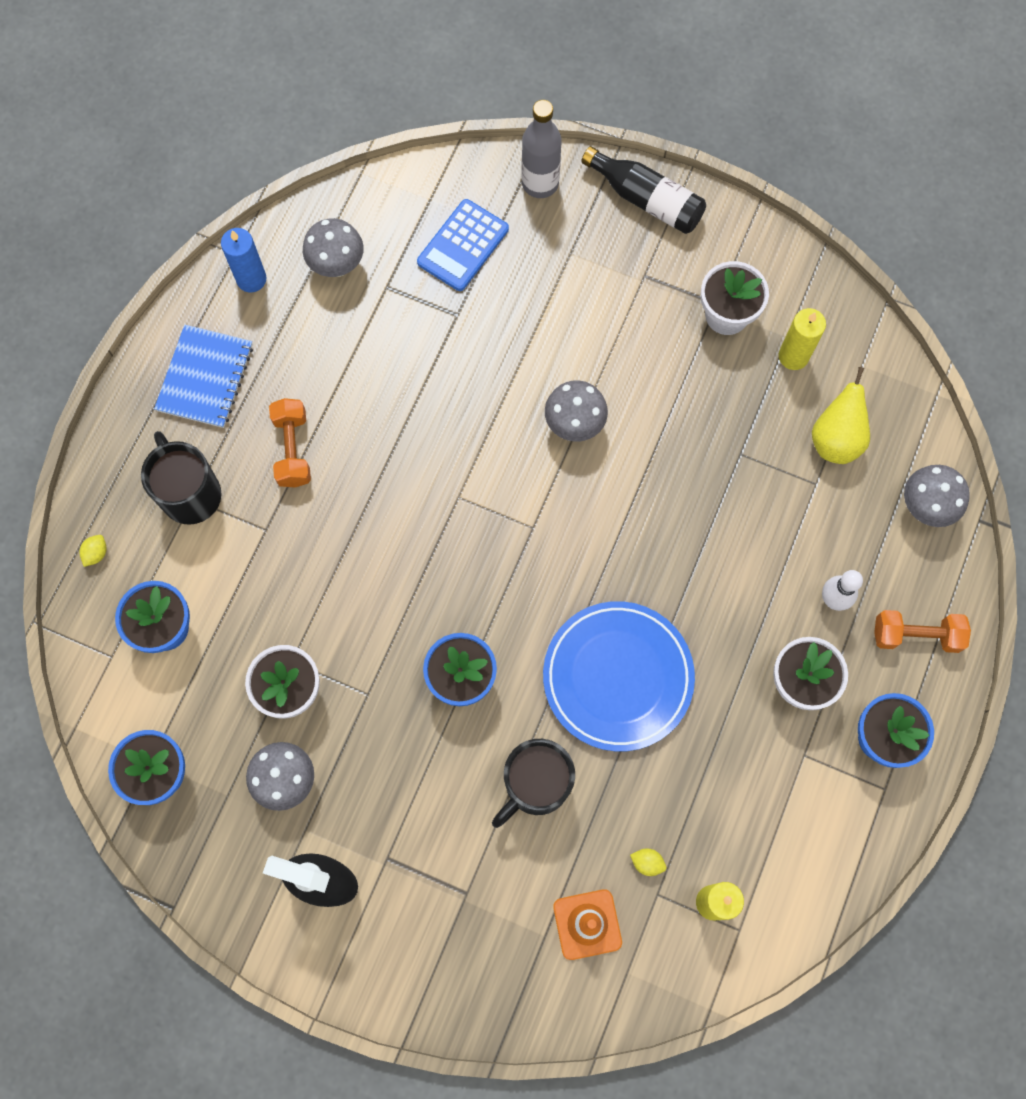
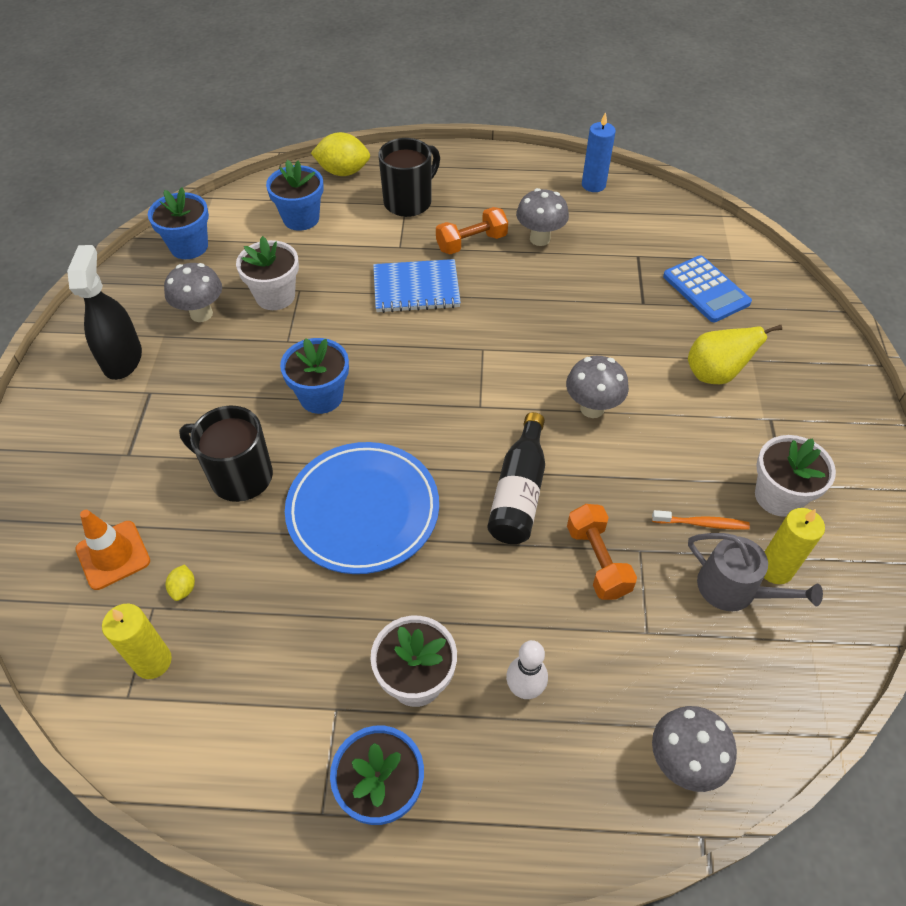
camera: 70 degrees right, 20 degrees down
yellow lemon [80,535,107,567] -> yellow lemon [311,132,370,176], size x2.19
blue notebook [154,325,253,428] -> blue notebook moved to [373,259,461,313]
grey mushroom [303,218,364,277] -> grey mushroom moved to [516,188,569,246]
blue calculator [417,199,509,291] -> blue calculator turned 135 degrees counterclockwise [663,255,752,322]
grey bottle [521,100,562,198] -> none
black bottle [581,146,706,234] -> black bottle moved to [487,412,545,544]
yellow pear [812,367,870,464] -> yellow pear moved to [688,325,782,384]
orange dumbbell [874,610,971,653] -> orange dumbbell moved to [567,504,637,600]
none -> orange toothbrush [652,510,750,530]
none -> grey watering can [688,533,823,611]

